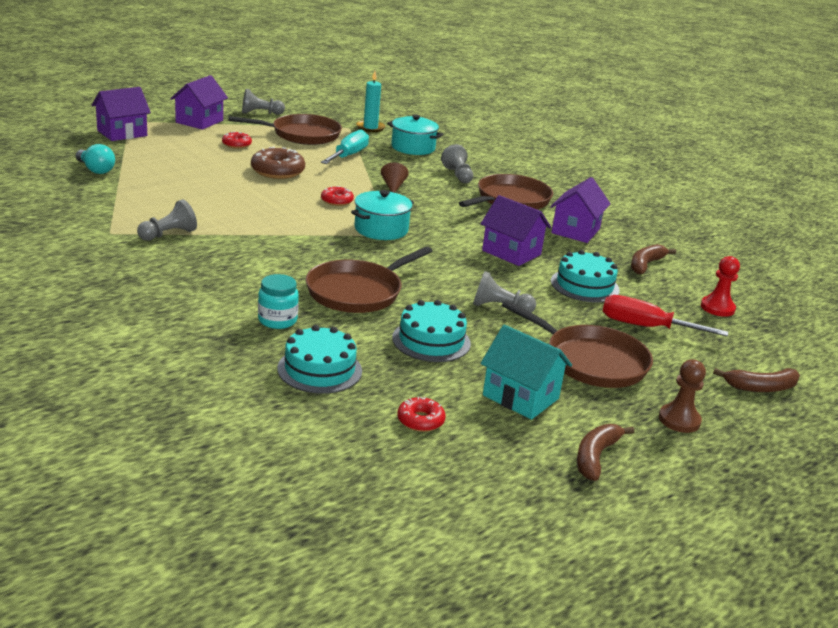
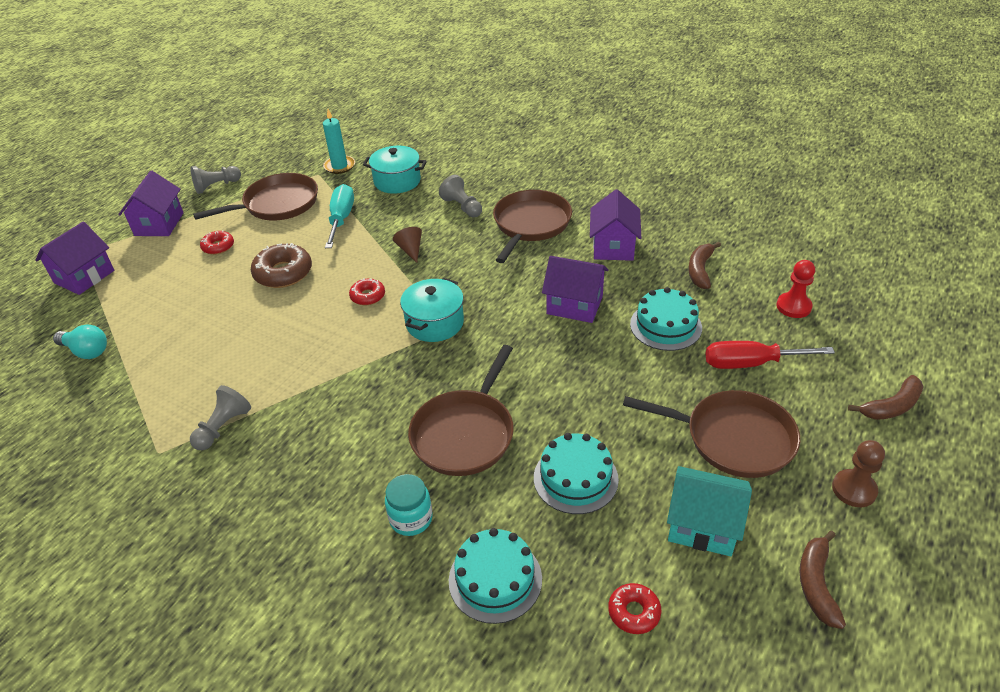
camera: 15 degrees left, 15 degrees up
grey pawn [473,271,536,313] -> none

